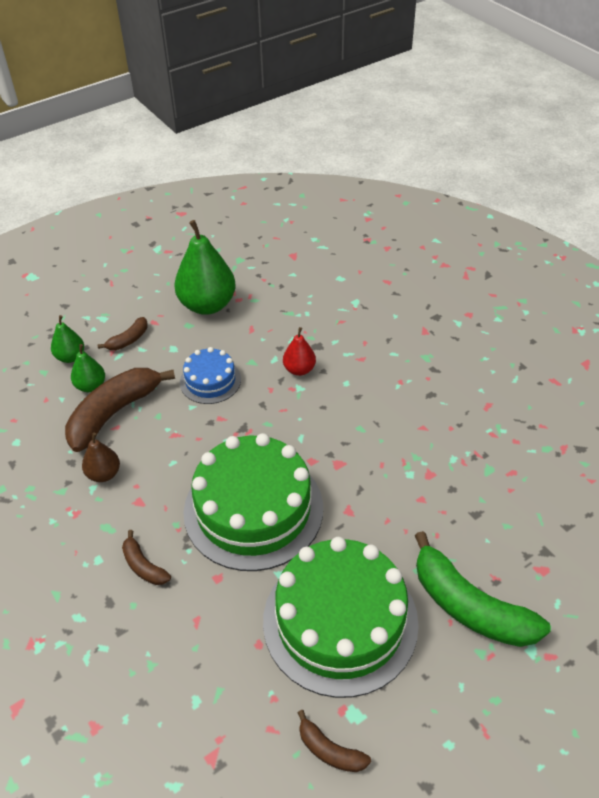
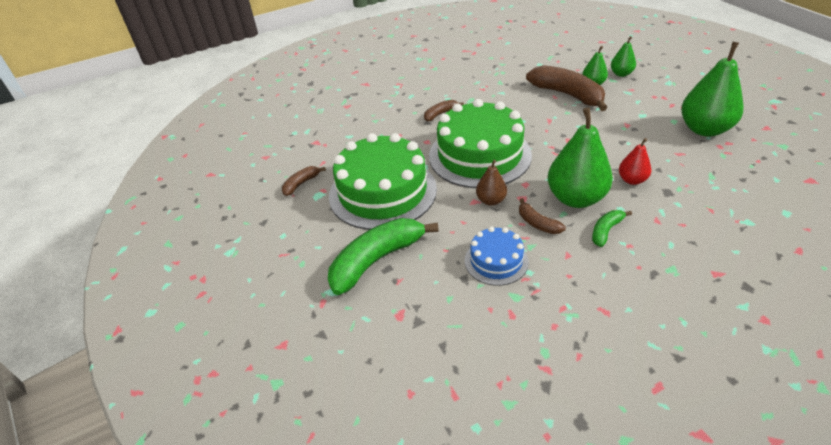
camera: 100 degrees right, 5 degrees down
brown pear [82,433,120,482] -> brown pear moved to [476,160,507,206]
brown banana [98,317,148,350] -> brown banana moved to [519,198,566,234]
blue cake [180,347,241,404] -> blue cake moved to [465,227,529,286]
none -> green pear [548,108,613,208]
none -> green banana [592,210,632,247]

